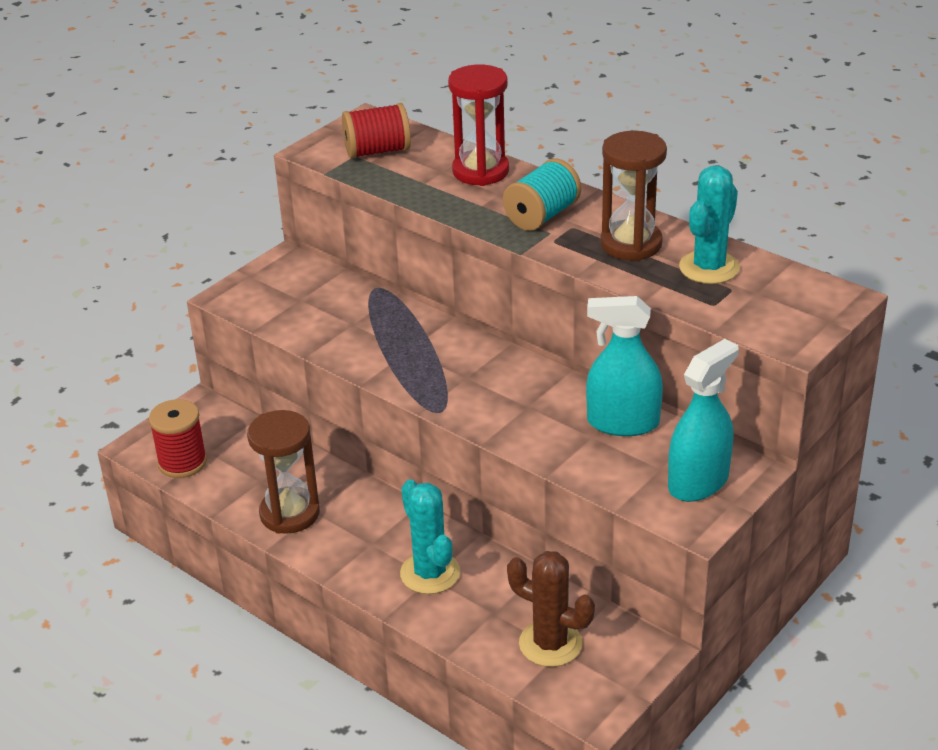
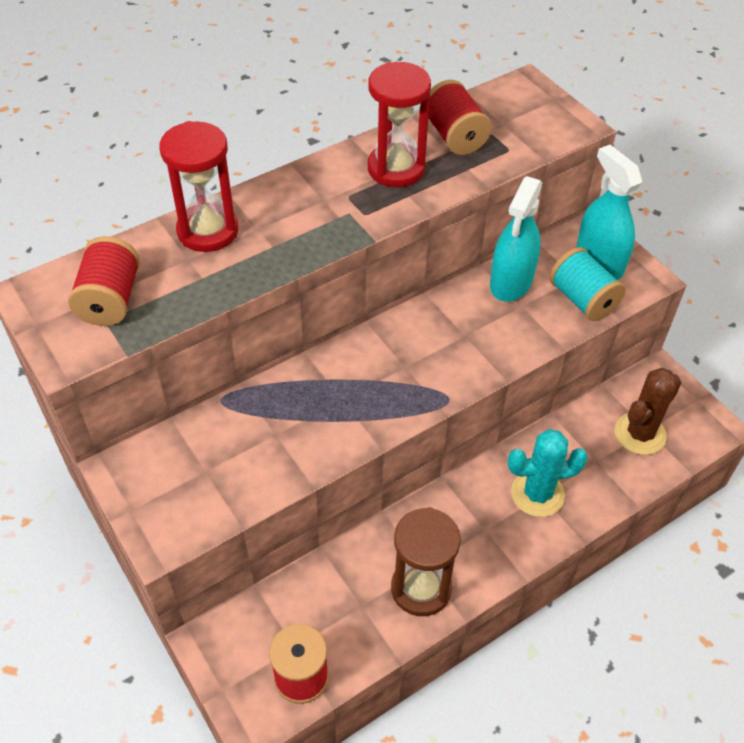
camera: 75 degrees left, 15 degrees up
turquoise spool [503,158,581,231] -> turquoise spool moved to [549,247,626,321]
brown hourglass [600,131,667,261] -> red hourglass [368,62,431,187]
turquoise cactus [679,165,740,284] -> red spool [428,80,492,155]

